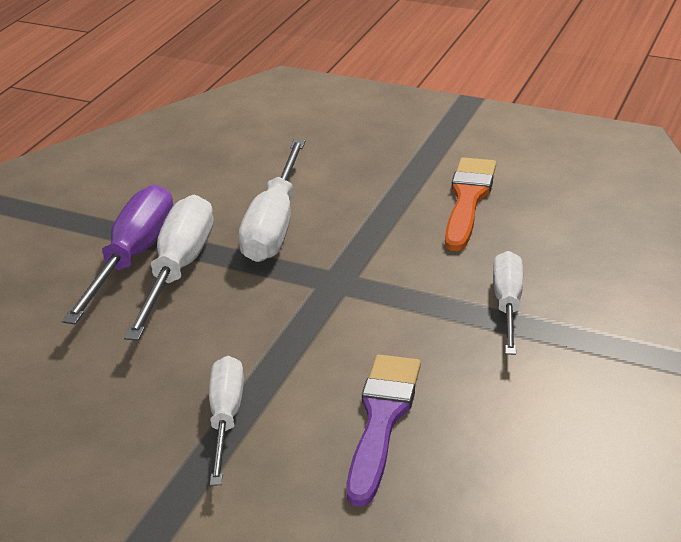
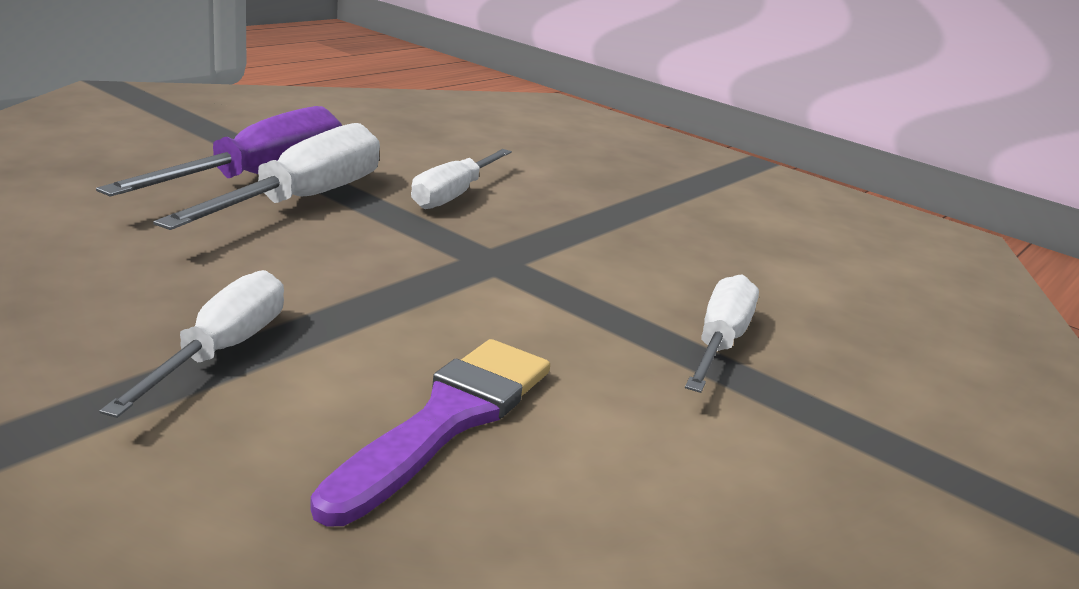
camera: 10 degrees right, 10 degrees down
white screwdriver [238,139,305,262] -> white screwdriver [411,149,512,209], size x0.65
orange brush [445,157,496,251] -> none

